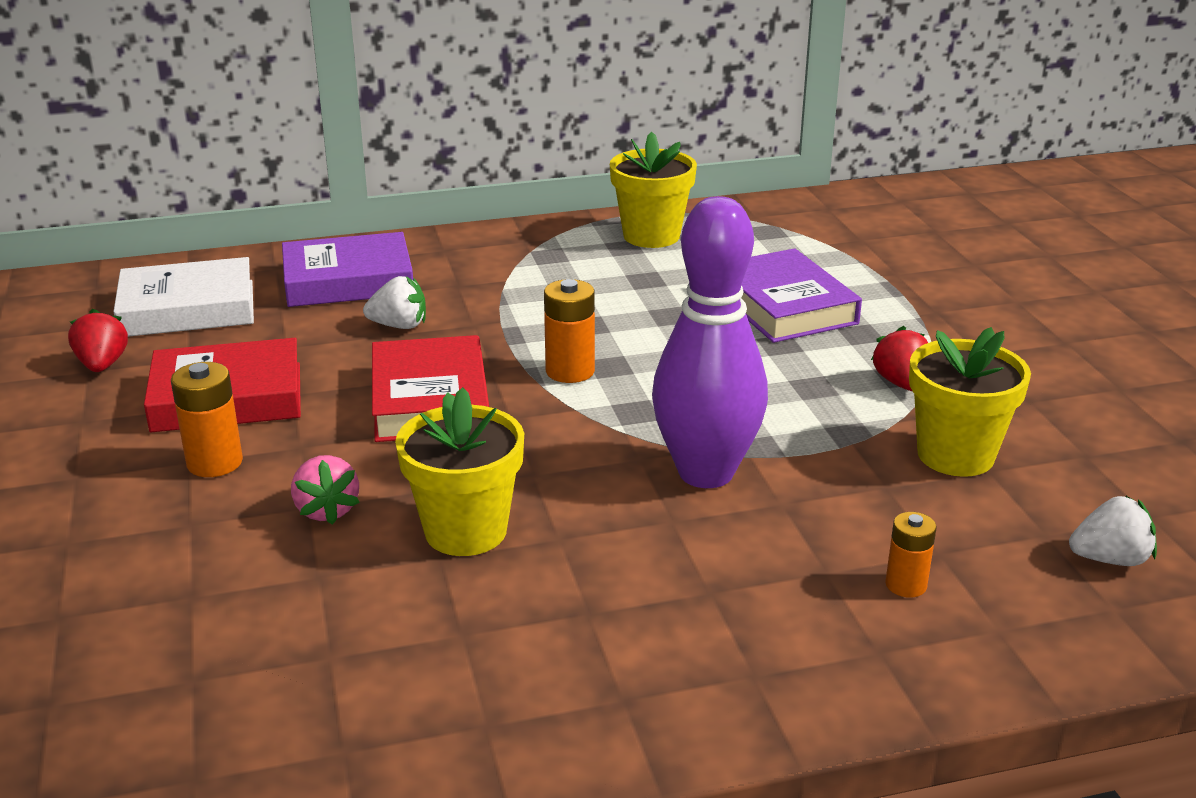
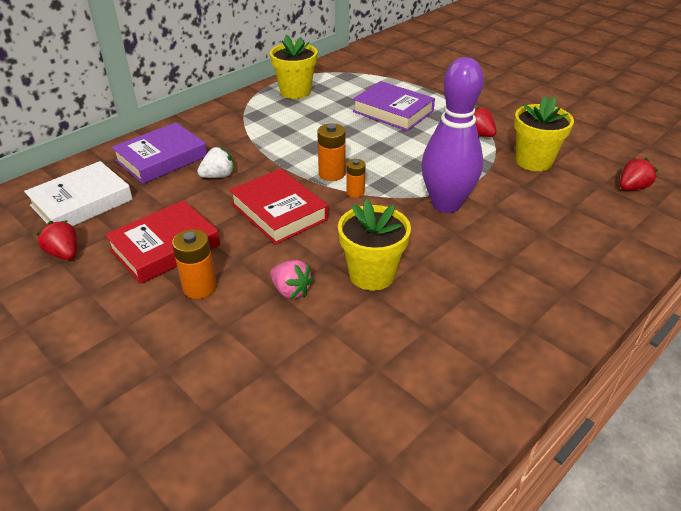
camera: 30 degrees left, 10 degrees up
orange battery [885,512,937,597] -> orange battery moved to [346,159,366,198]
white strawberry [1069,496,1157,566] -> red strawberry [620,158,658,190]

